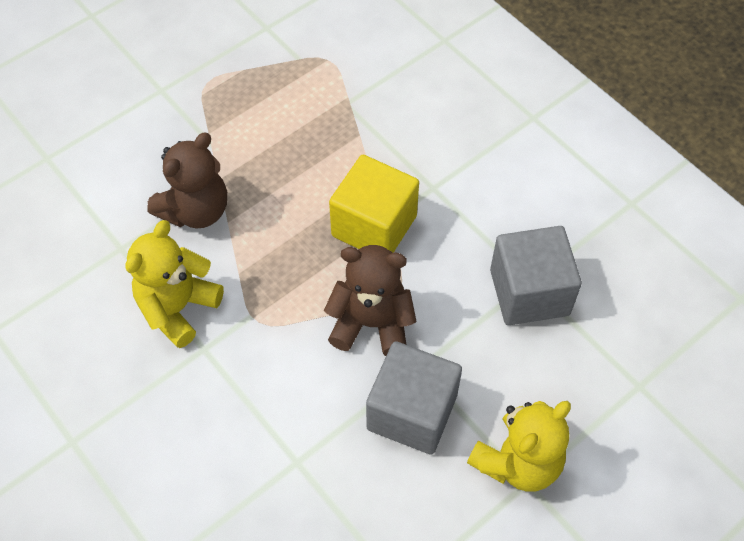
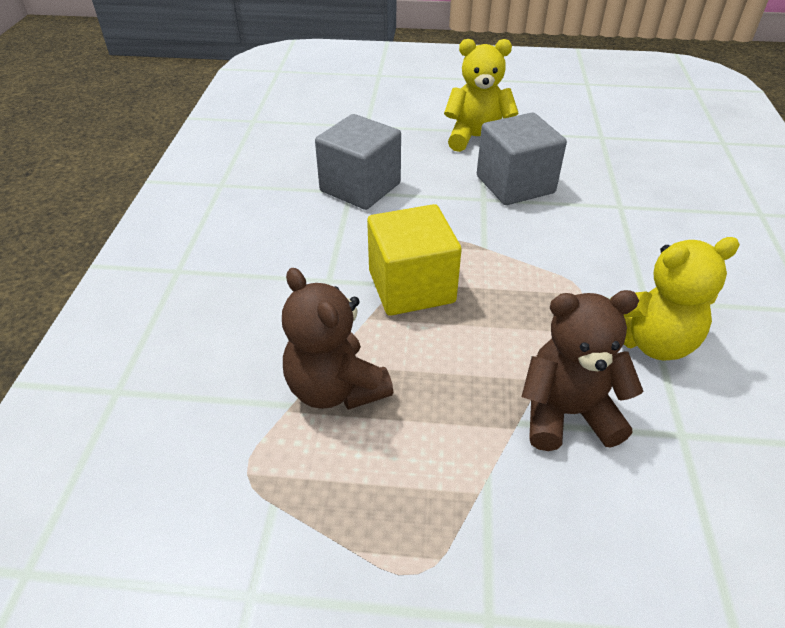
camera: 135 degrees left, 15 degrees down
brown teddy bear [324,245,416,356] -> brown teddy bear moved to [282,268,393,410]

